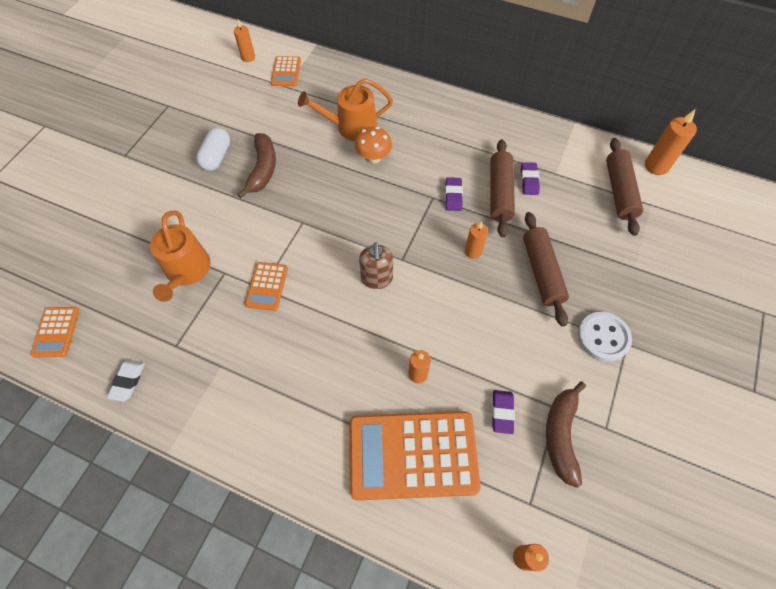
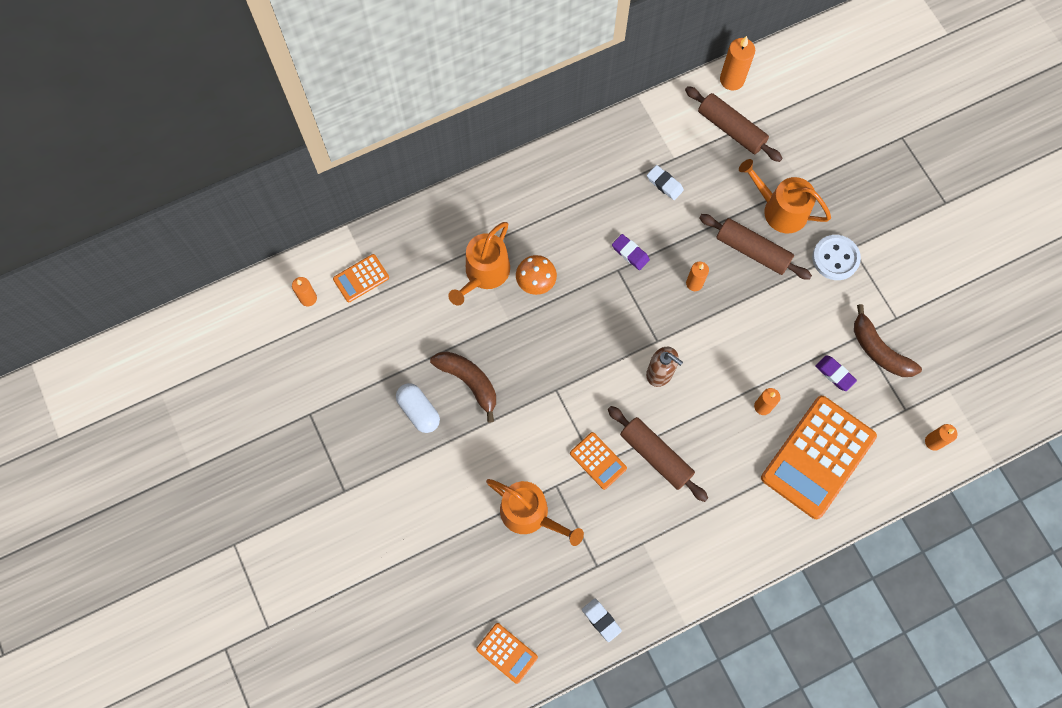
camera: 50 degrees left, 10 degrees up
orange calculator [271,56,301,87] -> orange calculator turned 105 degrees clockwise [333,254,389,302]
brown rolling pin [490,139,515,237] -> brown rolling pin moved to [608,406,708,502]
purple eraser [521,162,540,195] -> white eraser [647,165,684,200]
none -> orange watering can [739,159,831,233]

